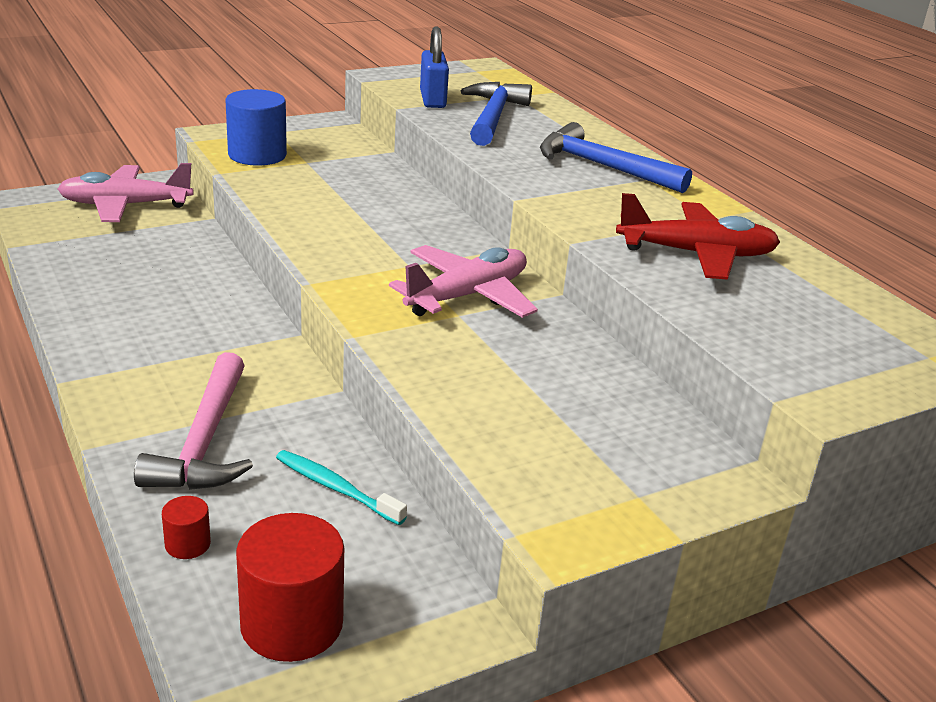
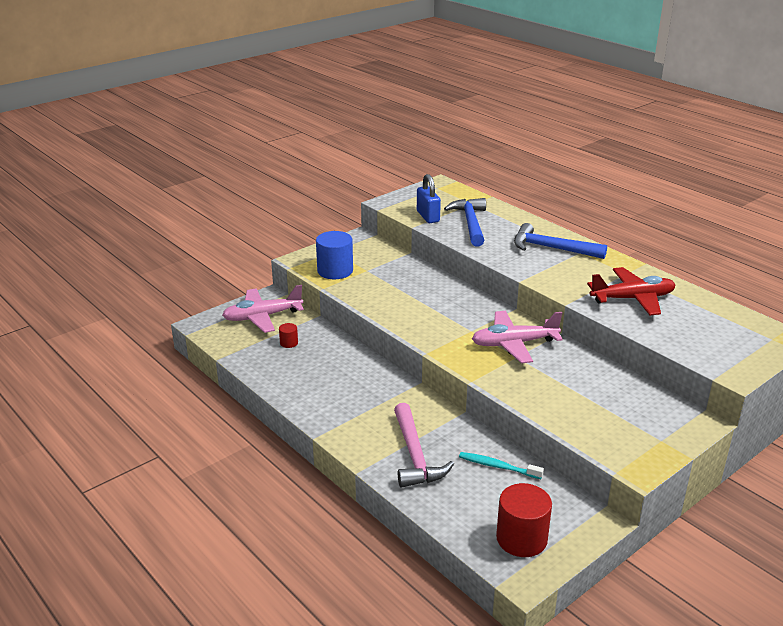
camera: 10 degrees left, 0 degrees up
red cylinder [162,496,211,559] -> red cylinder moved to [279,323,298,348]
pink plane [389,245,538,318] -> pink plane turned 135 degrees counterclockwise [472,311,563,363]

